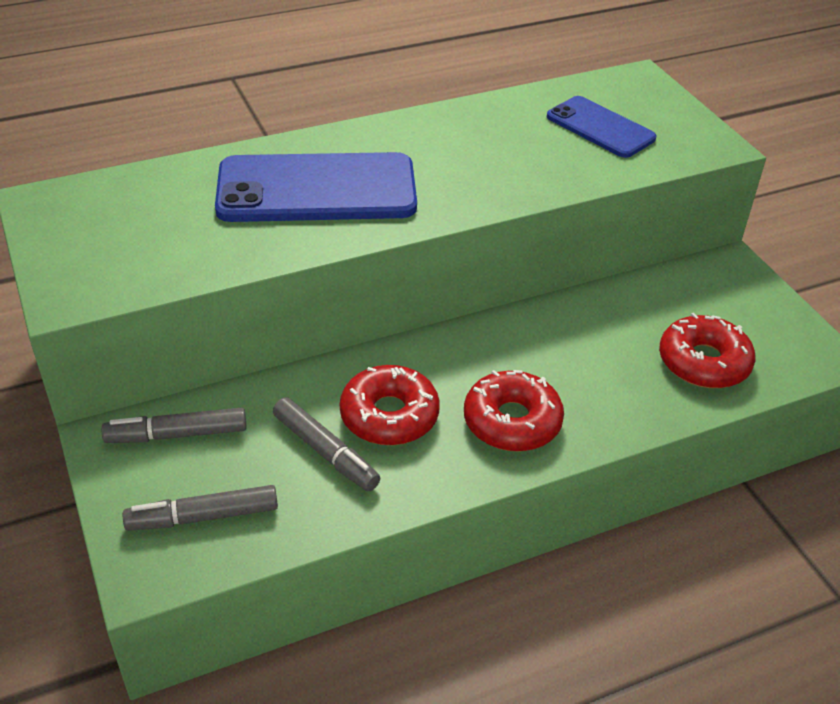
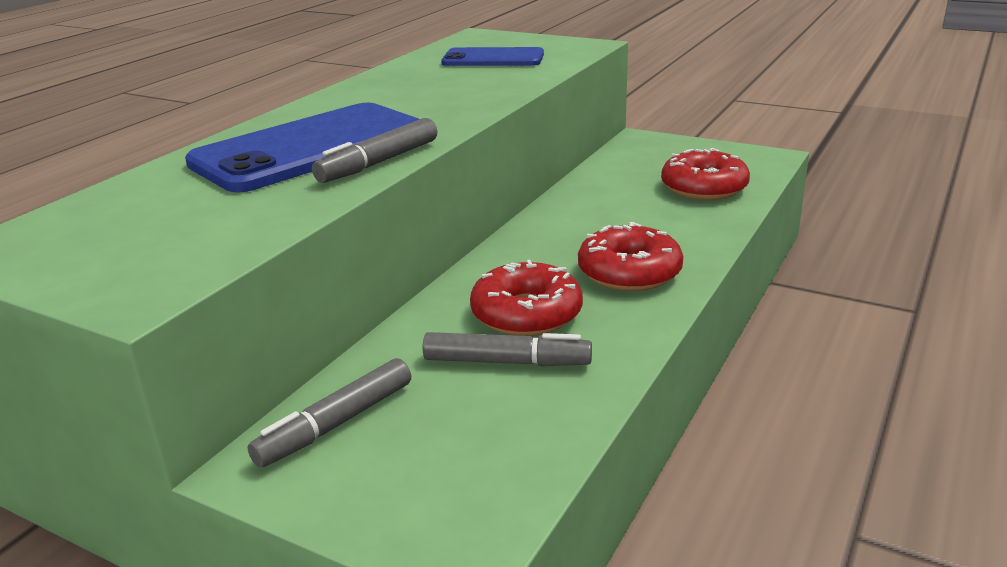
camera: 35 degrees left, 15 degrees down
grey marker [123,485,278,531] -> grey marker moved to [312,118,437,183]

